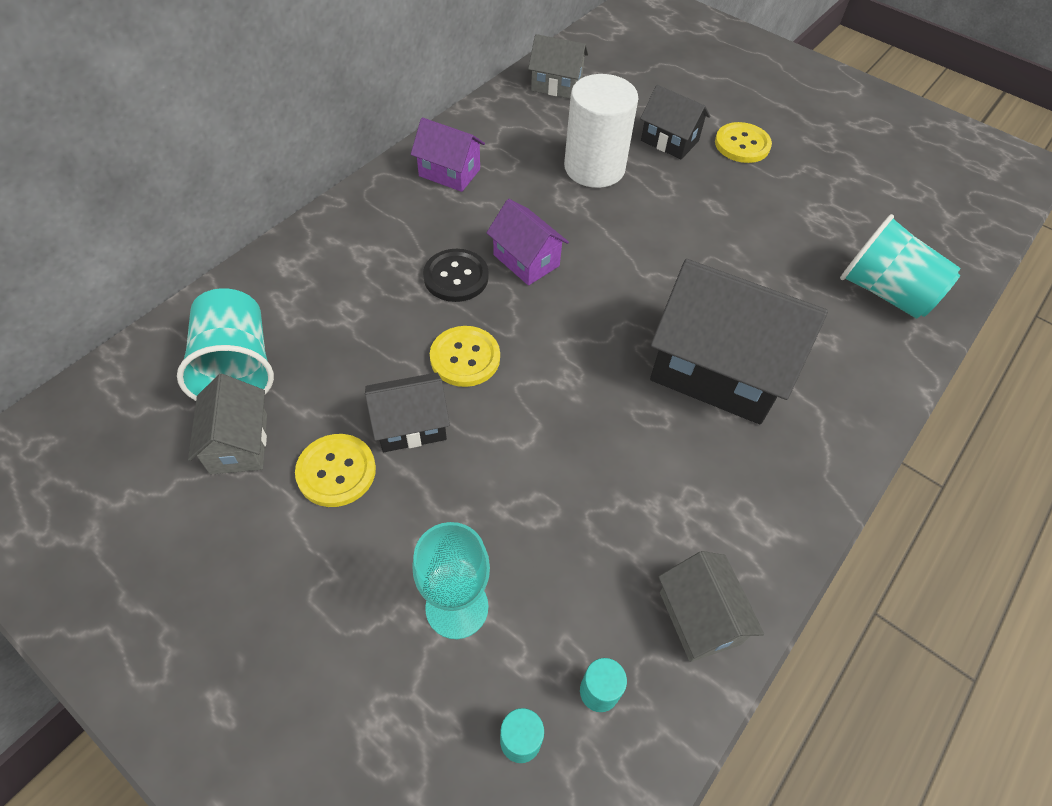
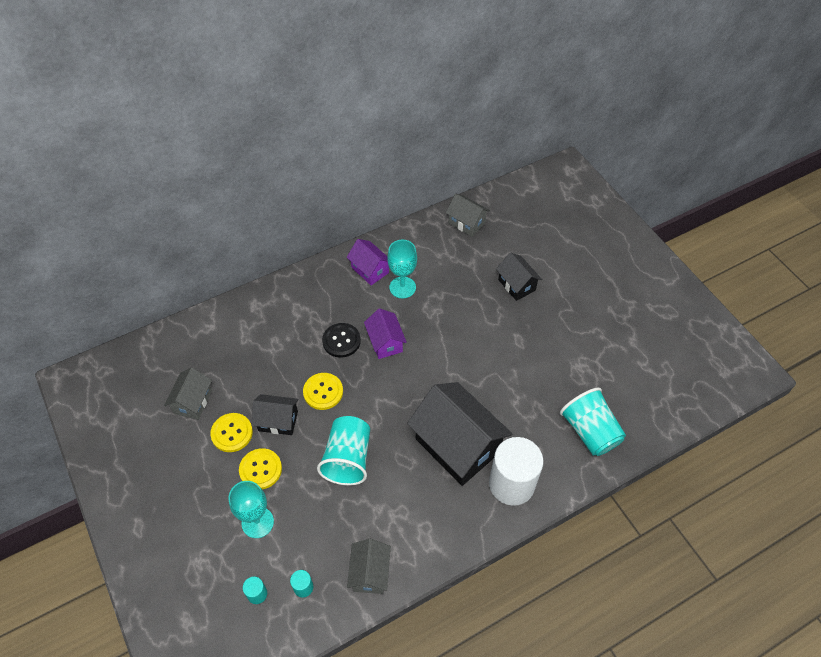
camera: 25 degrees right, 0 degrees up
turquoise cup [177,288,274,401] -> turquoise cup moved to [317,416,370,486]
white cylinder [564,74,638,188] -> white cylinder moved to [489,437,544,506]
yellow button [715,122,772,163] -> yellow button moved to [239,448,282,489]
none -> turquoise goblet [387,240,417,299]

